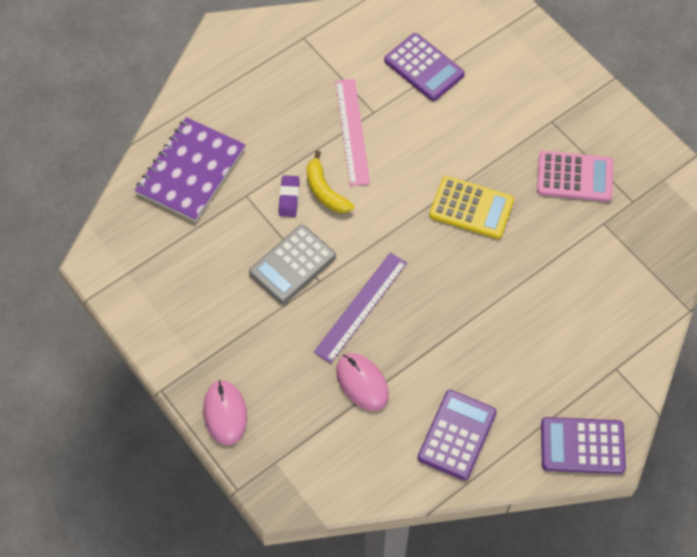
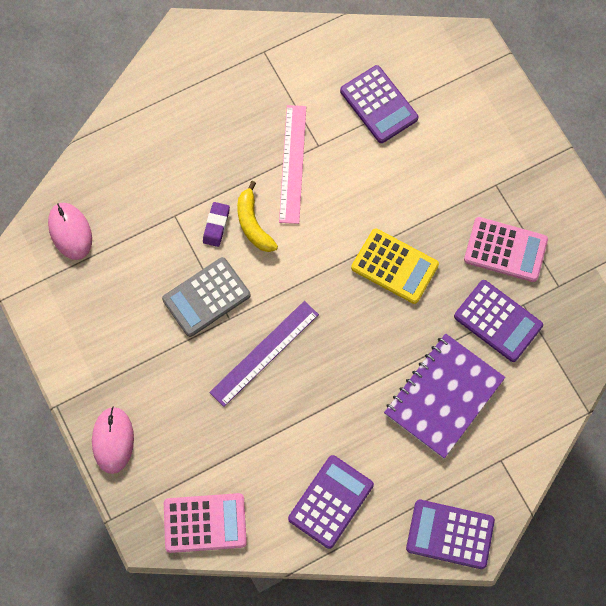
camera: 10 degrees right, 10 degrees up
purple notebook [135,117,246,222] -> purple notebook moved to [384,333,505,458]
pink mouse [336,353,389,411] -> pink mouse moved to [48,203,92,260]
none -> pink calculator [164,493,247,553]
none -> purple calculator [454,280,543,362]

